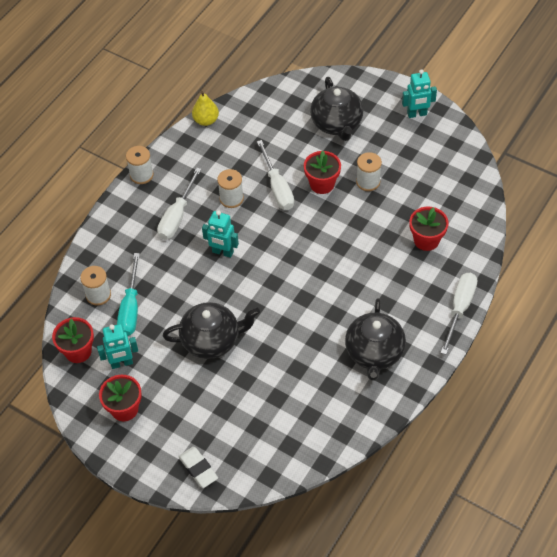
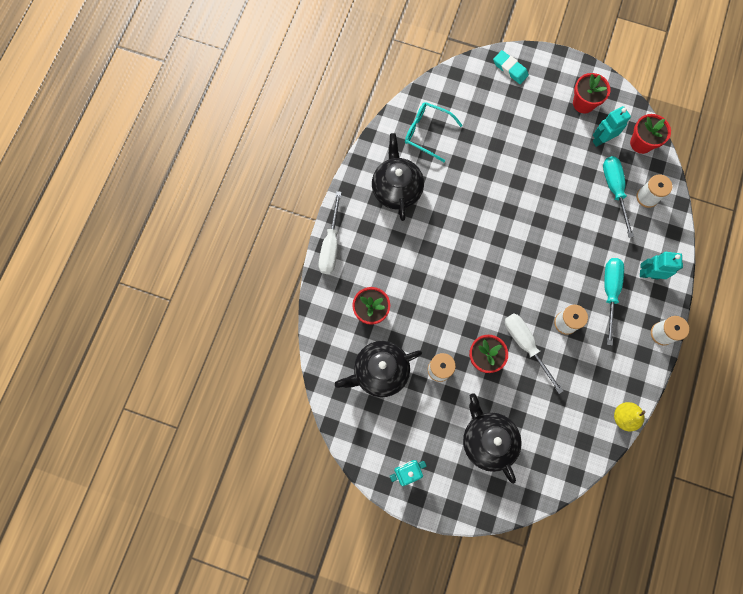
camera: 165 degrees right, 20 degrees up
white screwdriver [157,168,202,240] -> turquoise screwdriver [604,258,624,345]
black teapot [163,302,260,359] -> black teapot moved to [335,341,422,397]
white eraser [178,447,218,488] -> turquoise eraser [493,50,529,84]
turquoise robot [202,210,239,258] -> turquoise robot moved to [640,252,683,280]
none -> turquoise glasses [405,102,463,162]

